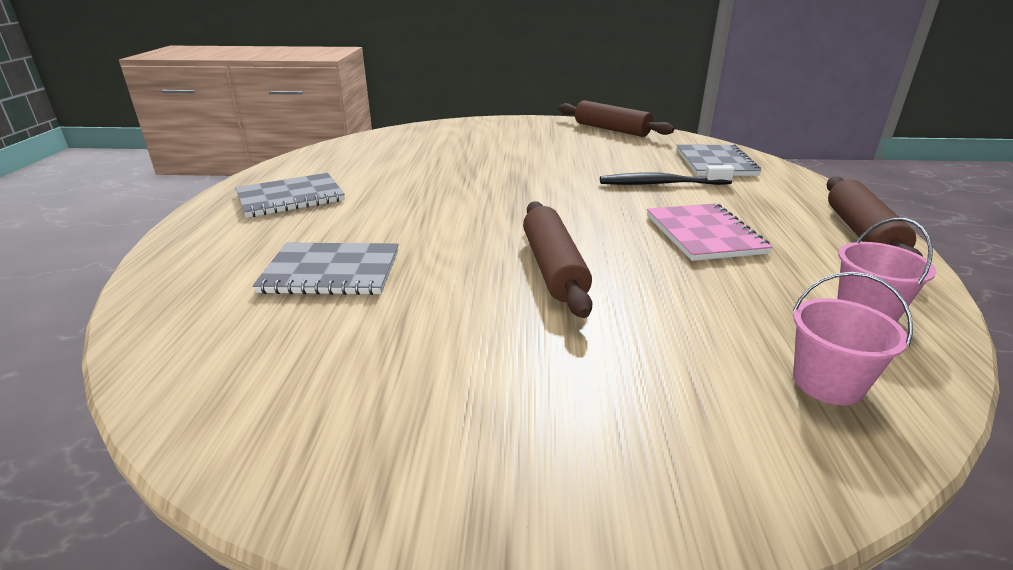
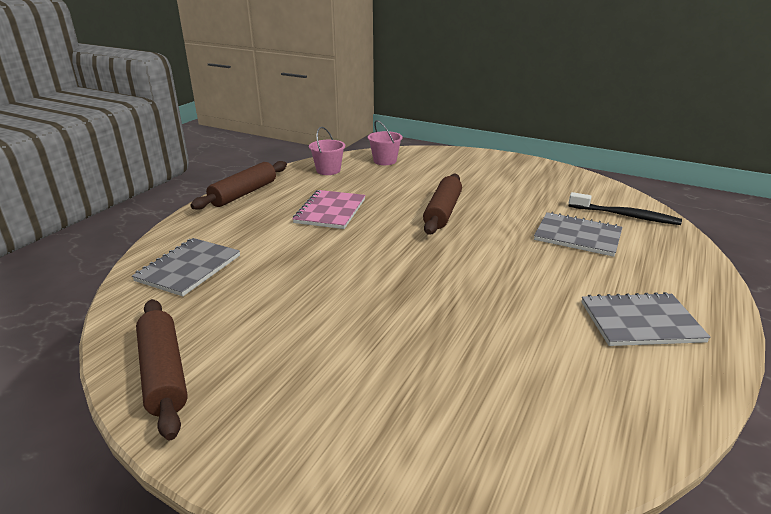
camera: 155 degrees left, 0 degrees up
black toothbrush [600,165,735,185] -> black toothbrush moved to [569,192,682,225]

